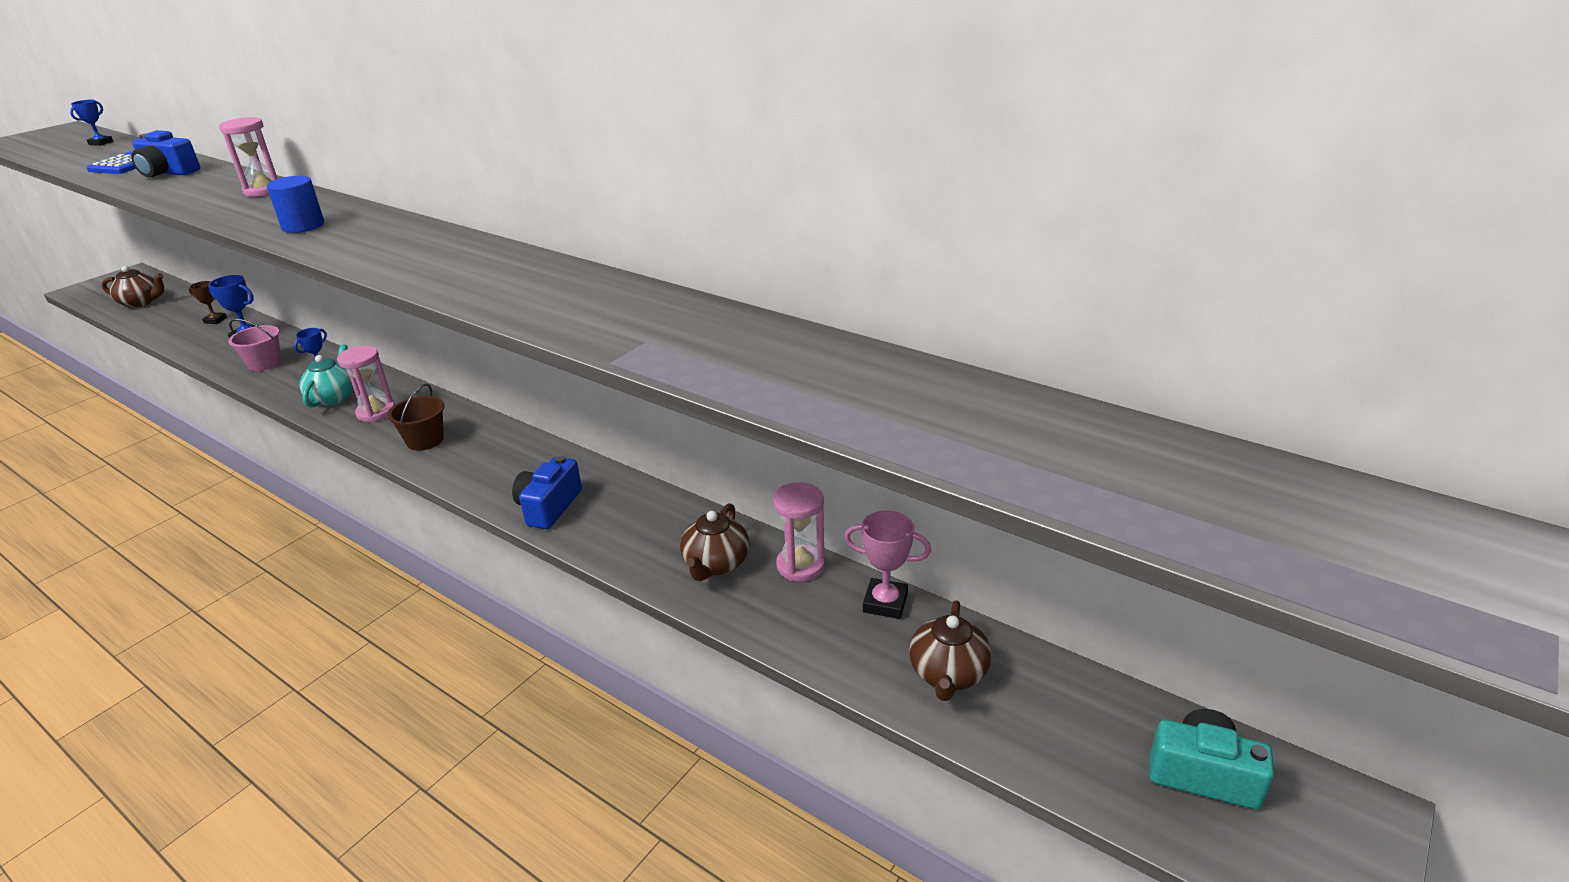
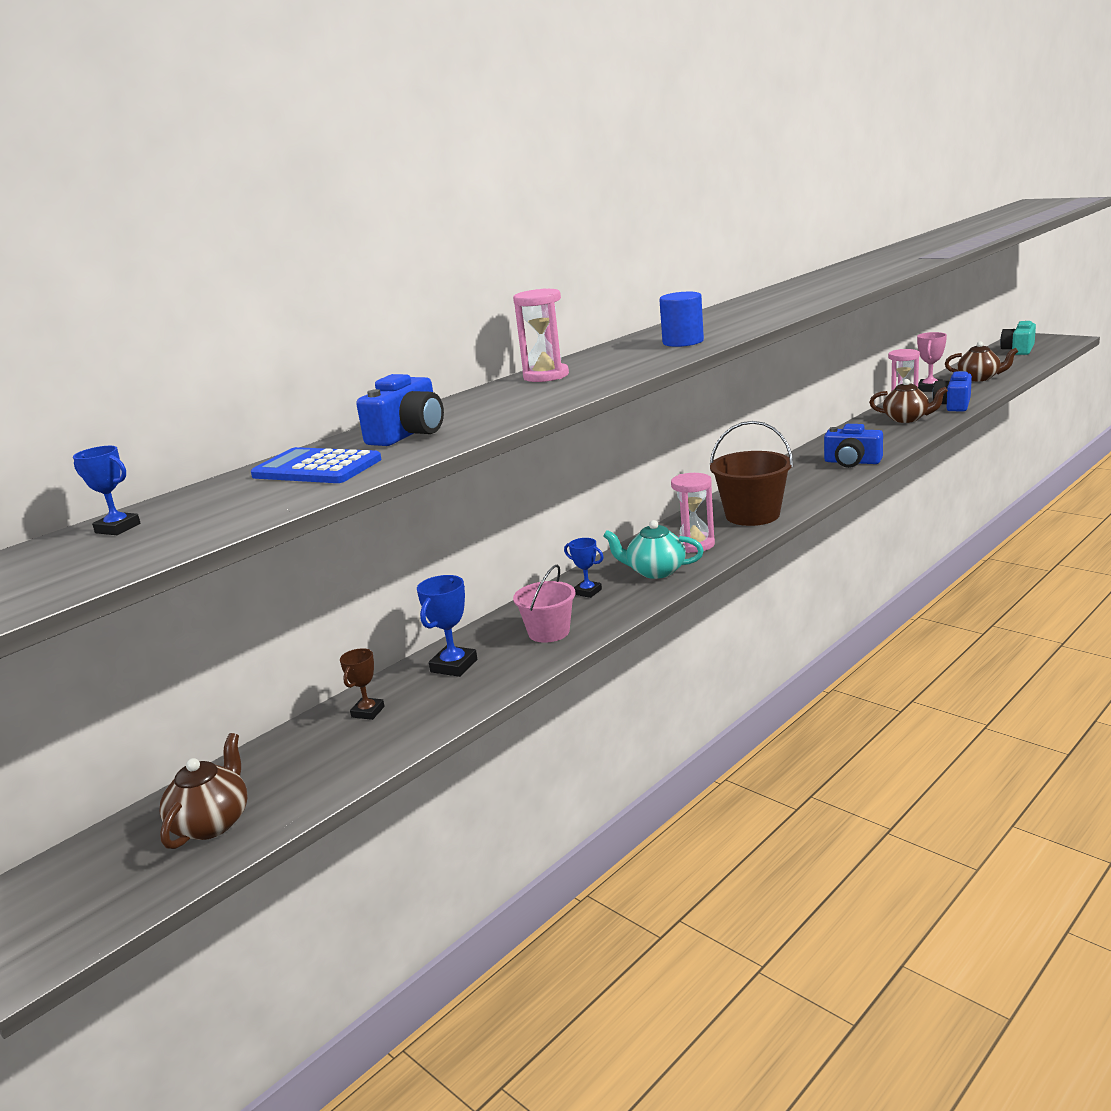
camera: 80 degrees left, 10 degrees down
brown bucket [387,383,444,451] -> brown bucket [710,421,793,526], size x1.56
none -> blue camera [932,371,972,411]

